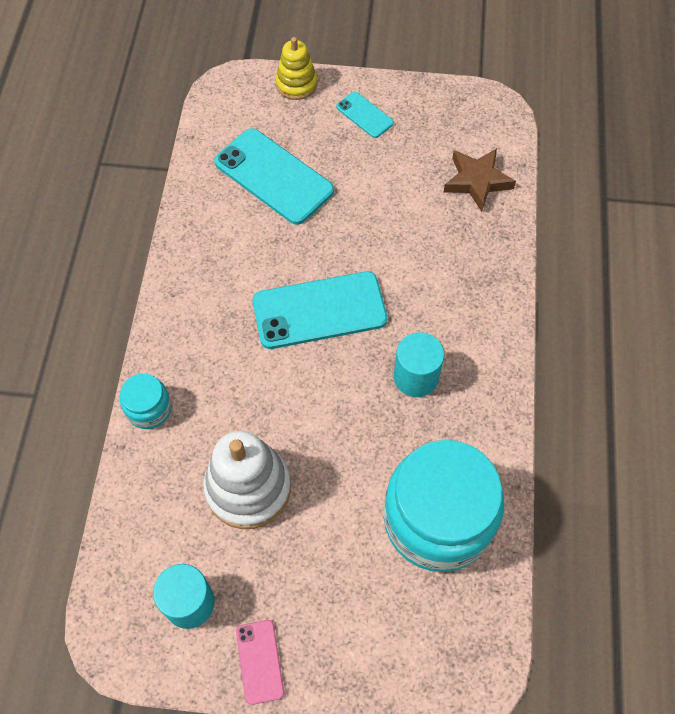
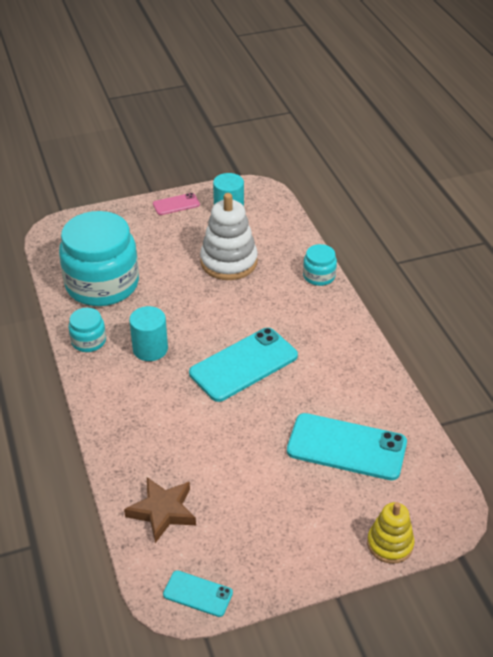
camera: 155 degrees right, 20 degrees down
pink phone [236,620,284,705] -> pink phone turned 75 degrees counterclockwise [153,193,200,215]
turquoise phone [336,92,394,138] -> turquoise phone moved to [163,570,233,617]
none -> turquoise jar [68,308,106,352]

